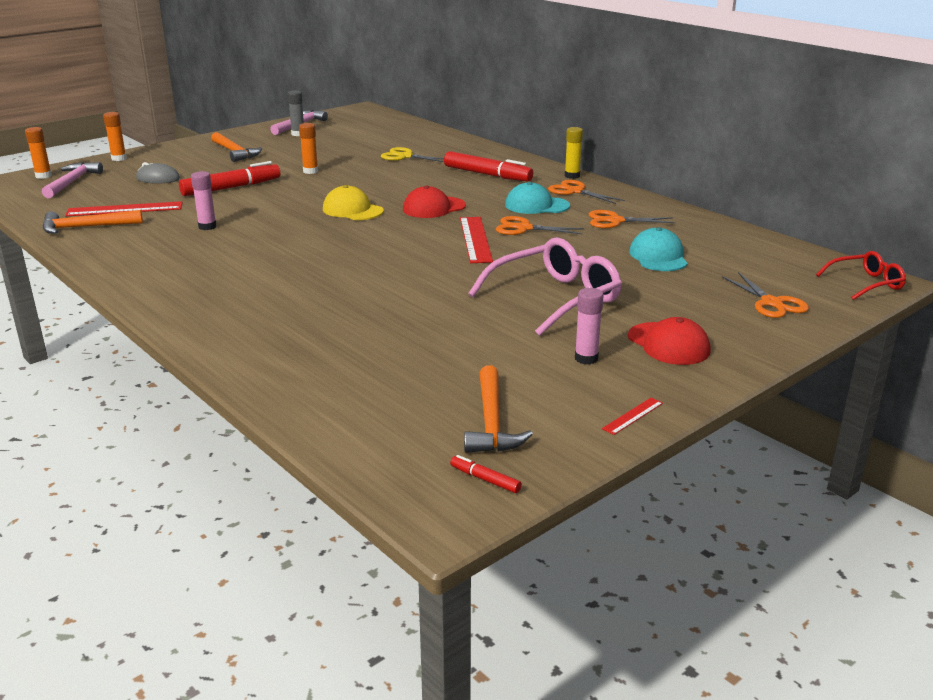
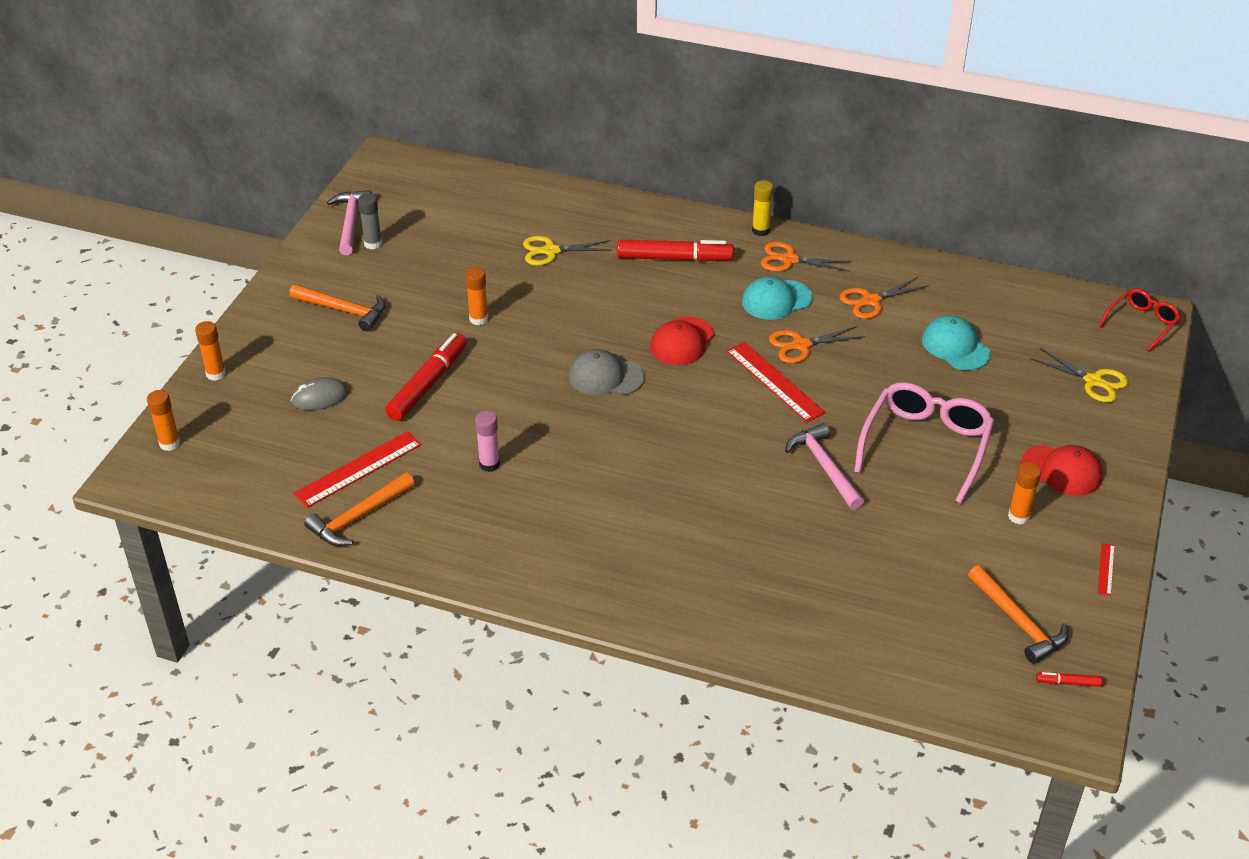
camera: 30 degrees left, 15 degrees up
pink hammer [42,162,103,198] -> pink hammer moved to [785,423,864,510]
yellow cap [323,185,384,220] -> grey cap [569,349,645,395]
pink glue stick [575,288,604,365] -> orange glue stick [1008,462,1041,525]
orange scissors [722,272,809,318] -> yellow scissors [1030,348,1129,403]

